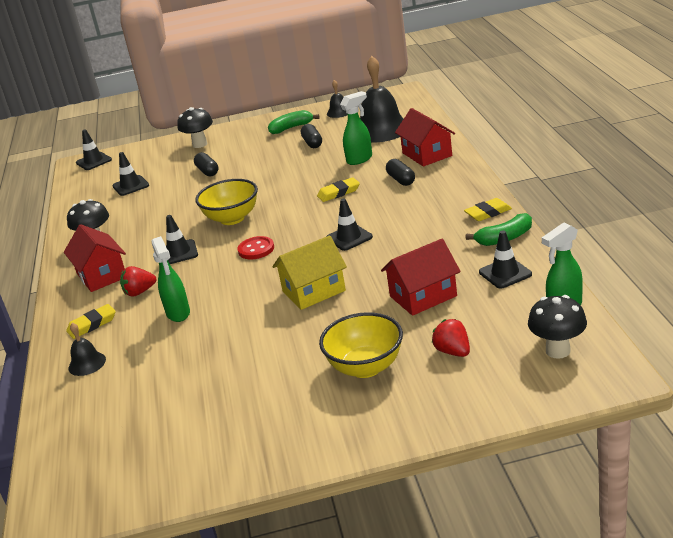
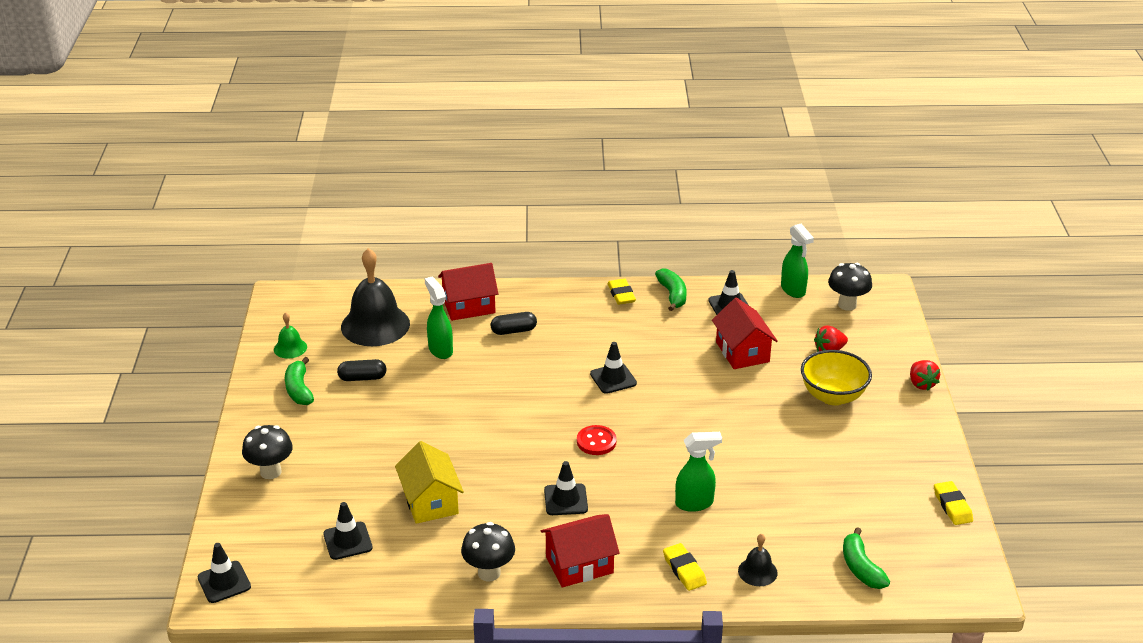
camera: 85 degrees left, 5 degrees up
red strawberry [120,266,156,297] -> red strawberry moved to [910,360,940,391]
black capsule [194,152,218,176] -> none
yellow bowl [195,179,258,225] -> none
yellow house [273,236,347,310] -> yellow house moved to [395,441,464,524]
yellow eraser [317,177,360,202] -> yellow eraser moved to [934,481,973,525]
black bell [327,80,348,118] -> green bell [274,312,307,359]
none -> green banana [843,527,890,589]

